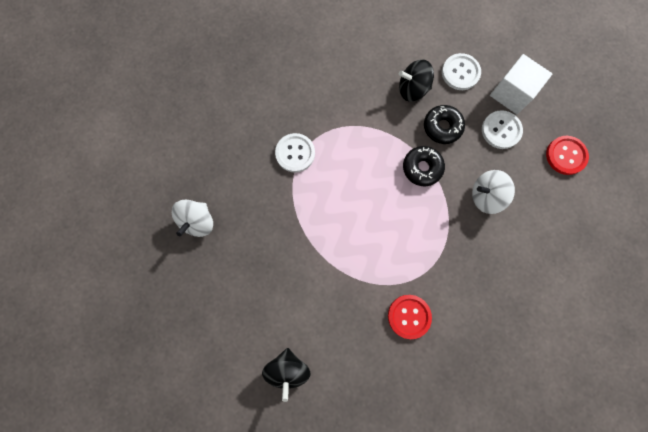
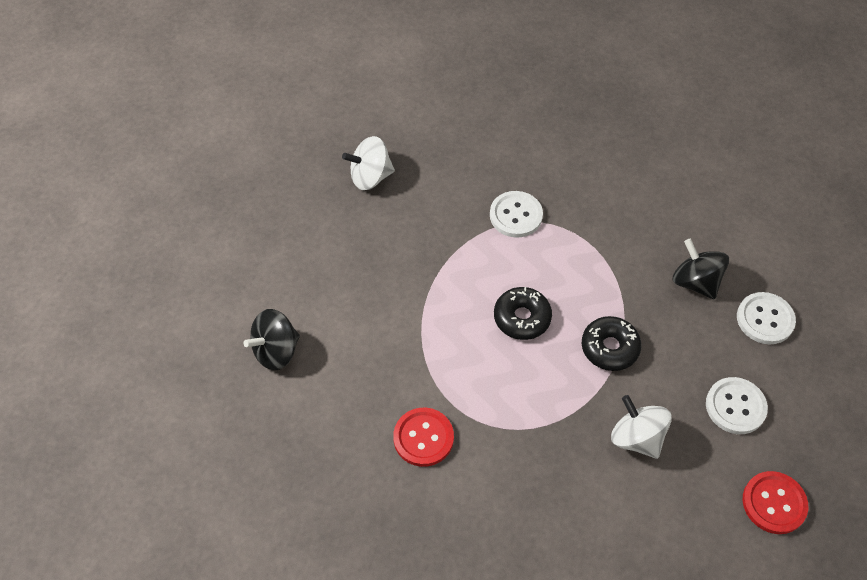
camera: 55 degrees right, 20 degrees down
black donut [424,105,465,144] -> black donut moved to [494,287,552,340]
white cube [490,54,552,114] -> none

